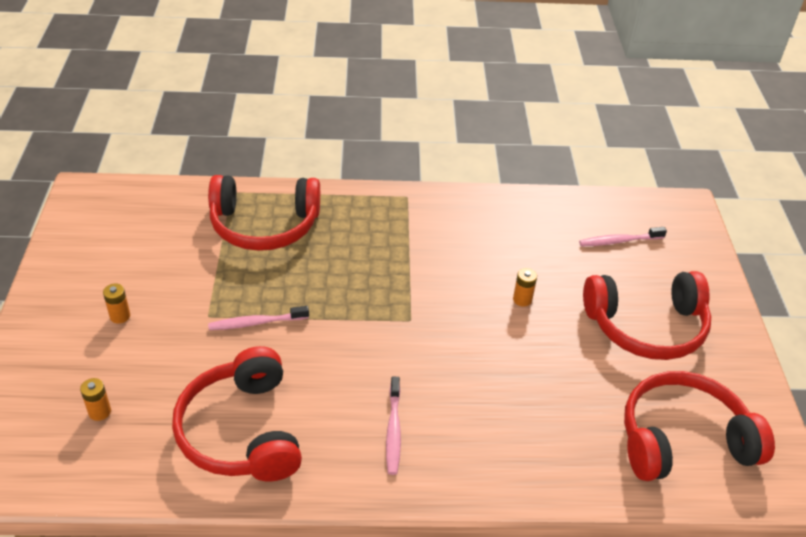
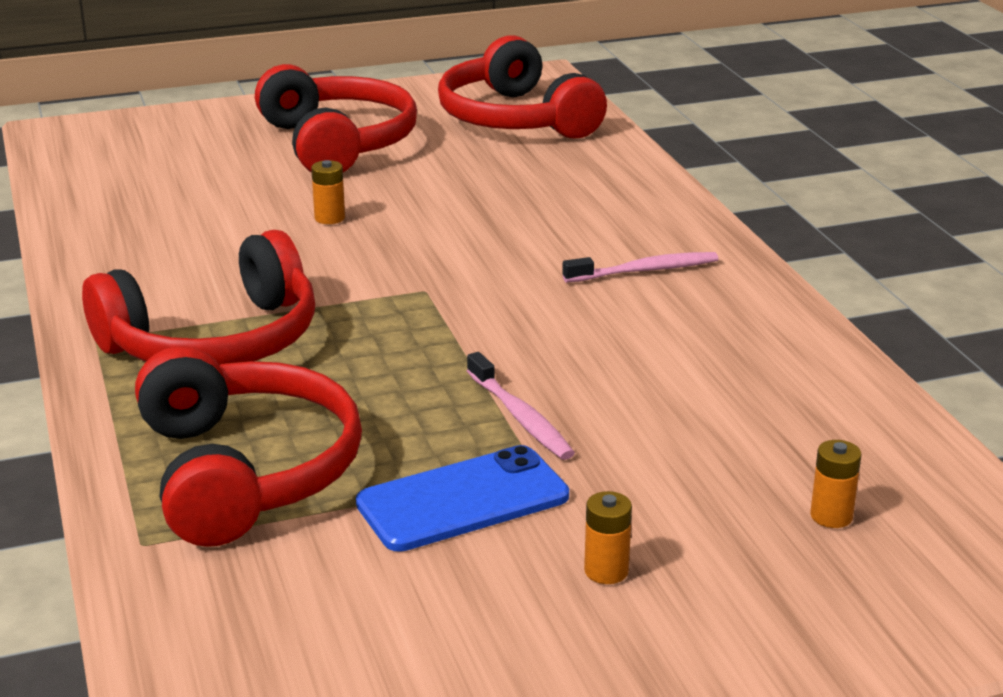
camera: 105 degrees left, 15 degrees down
red headphones [172,346,302,482] -> red headphones moved to [82,230,315,365]
pink toothbrush [579,227,667,246] -> none
none -> blue phone [356,445,569,552]

